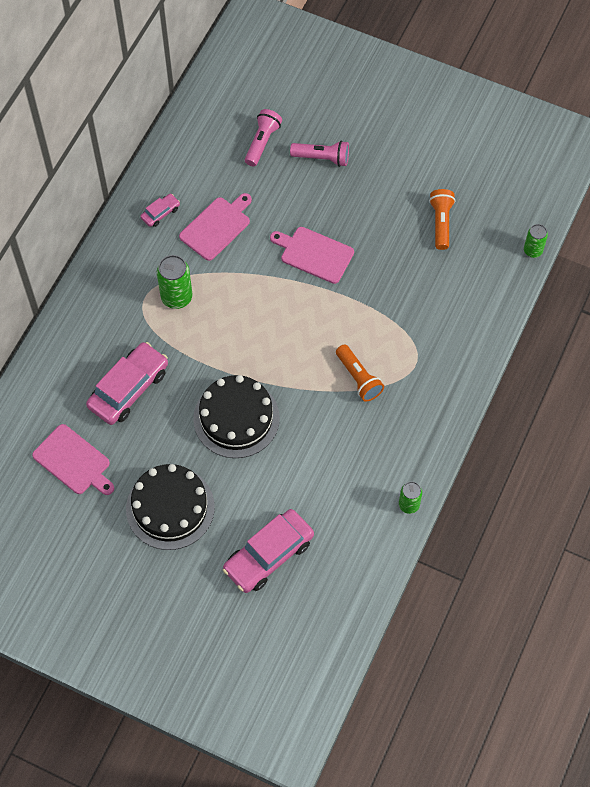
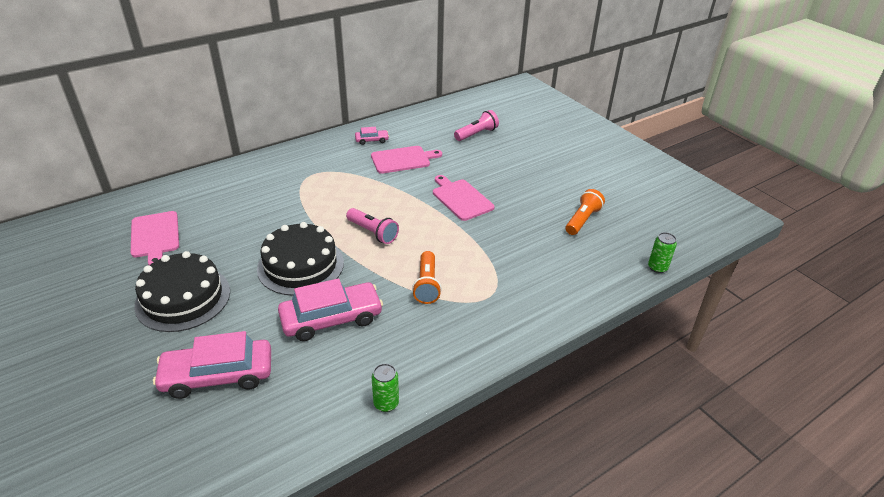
camera: 30 degrees right, 25 degrees down
pink car [86,342,168,425] -> pink car moved to [278,278,383,341]
green can [157,255,193,309] -> none
pink flashlight [290,141,349,167] -> pink flashlight moved to [346,208,399,244]

